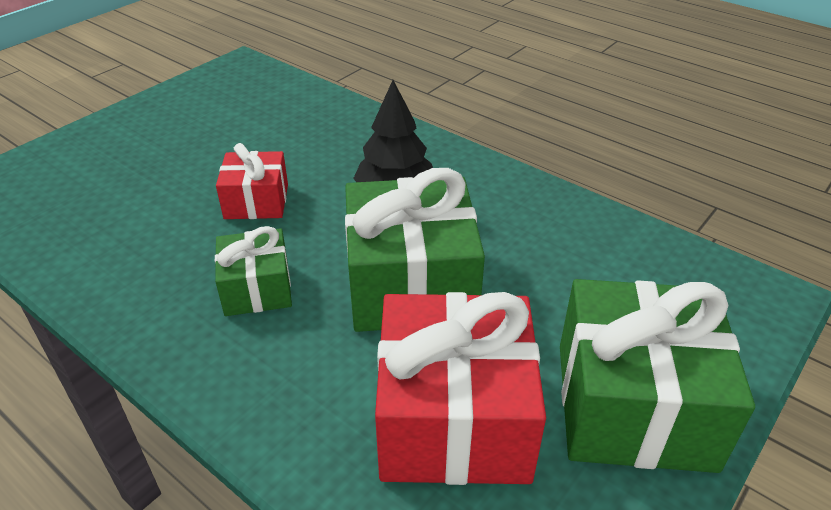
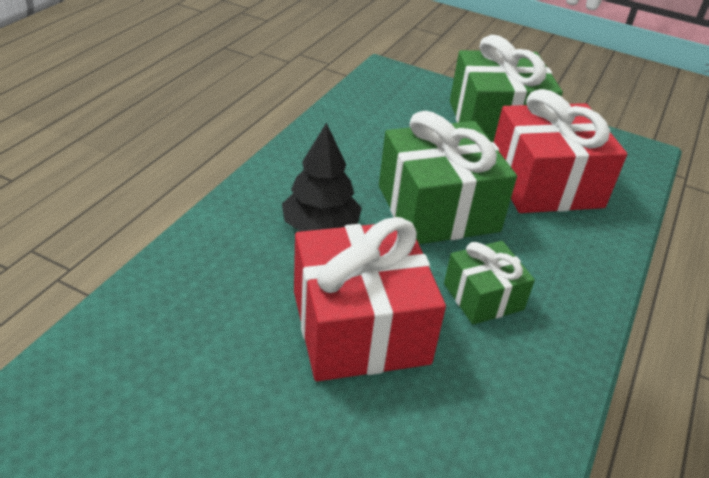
camera: 105 degrees left, 0 degrees up
red gift [216,143,288,219] -> red gift [294,217,446,382], size x1.84

